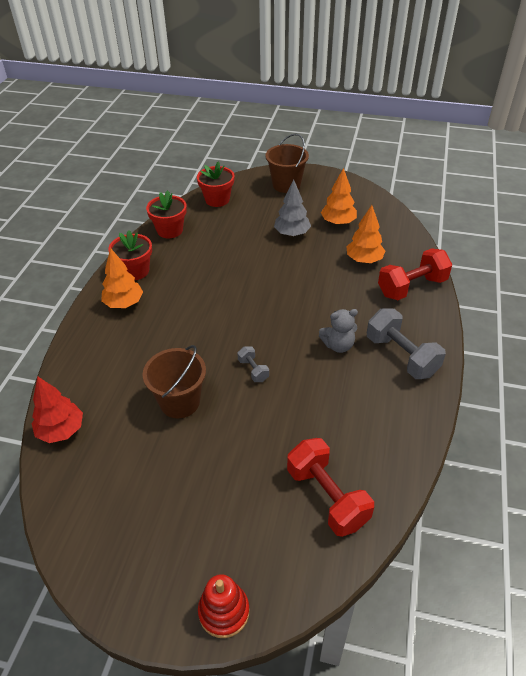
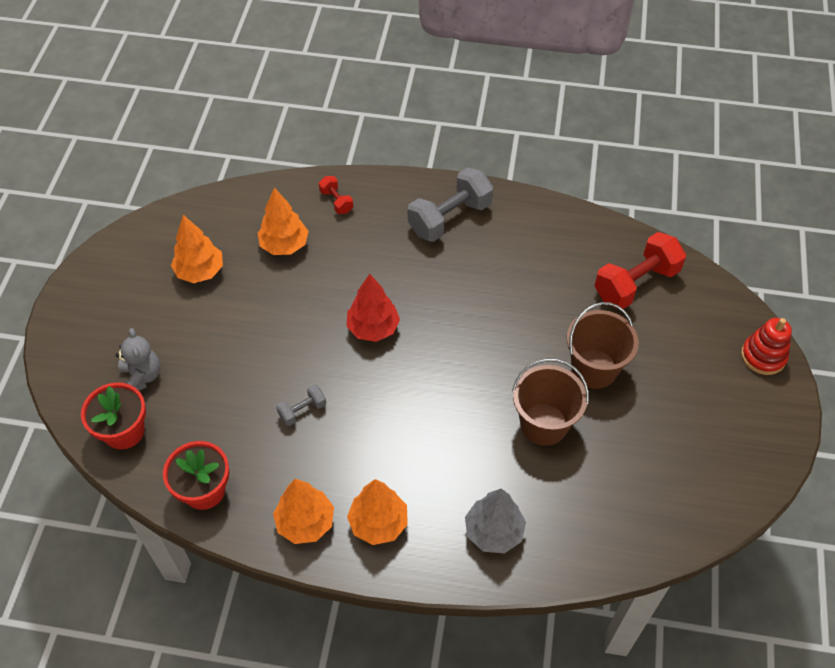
camera: 95 degrees left, 10 degrees up
red tree [32,376,83,443] -> red tree moved to [346,274,400,342]
red flower pot [108,230,152,280] -> orange tree [273,479,334,544]
grey dumbbell [237,346,269,382] -> grey dumbbell moved to [276,384,326,426]
brown bucket [265,133,309,193] -> brown bucket moved to [567,302,639,389]
grey tree [274,179,311,237] -> grey tree moved to [465,488,526,553]
grey teddy bear [319,309,358,353] -> grey teddy bear moved to [116,328,160,391]
red dumbbell [378,248,453,300] -> red dumbbell [319,176,353,214], size x0.49

